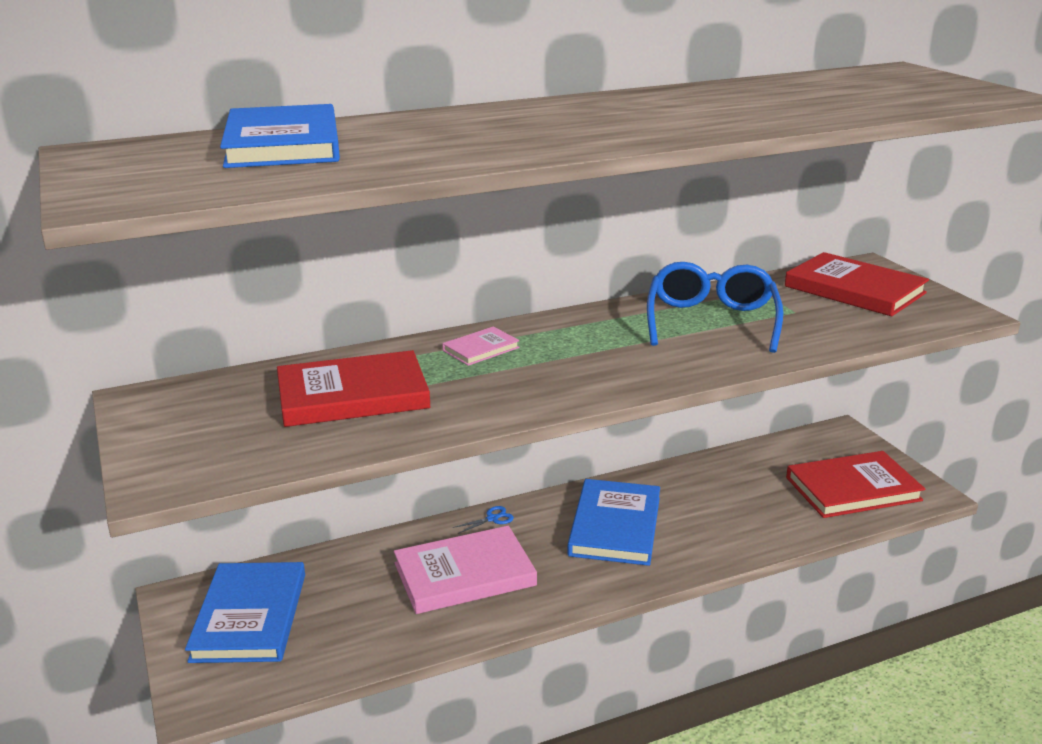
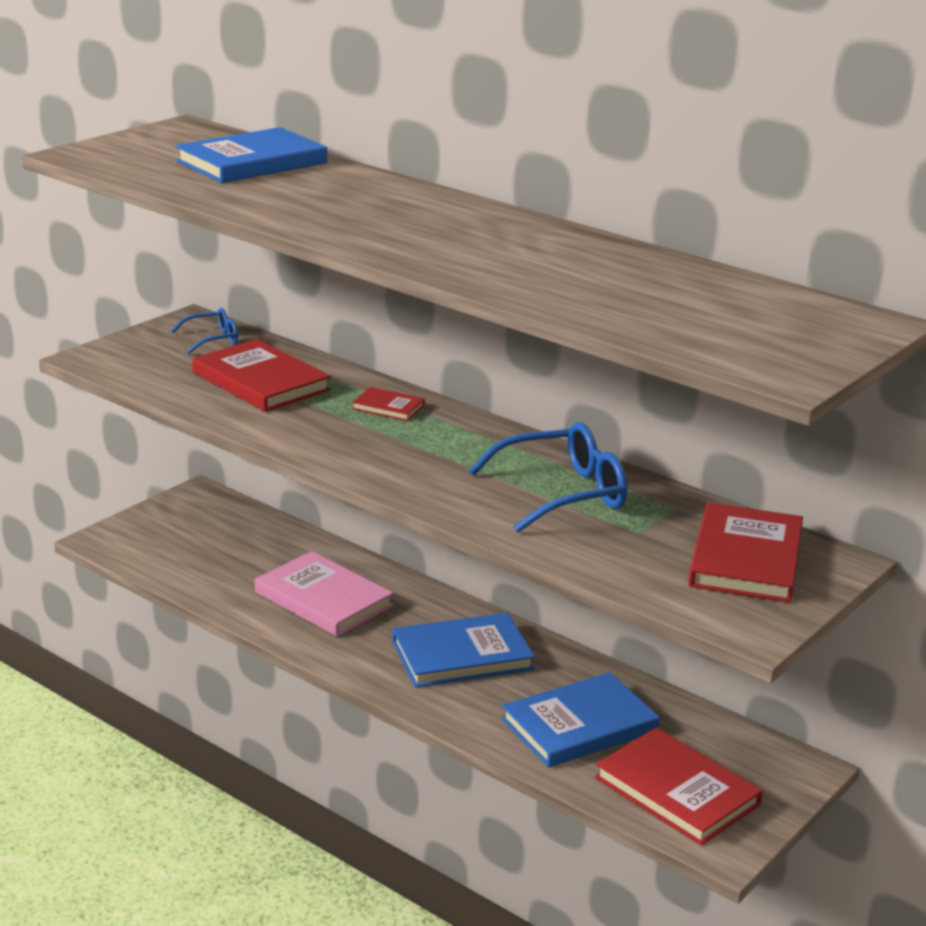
camera: 60 degrees right, 0 degrees up
blue book [185,562,305,663] -> blue book moved to [501,672,660,768]
pink book [442,326,520,366] -> red book [352,387,425,421]
blue scissors [453,506,514,534] -> none
none -> blue glasses [171,308,238,354]

